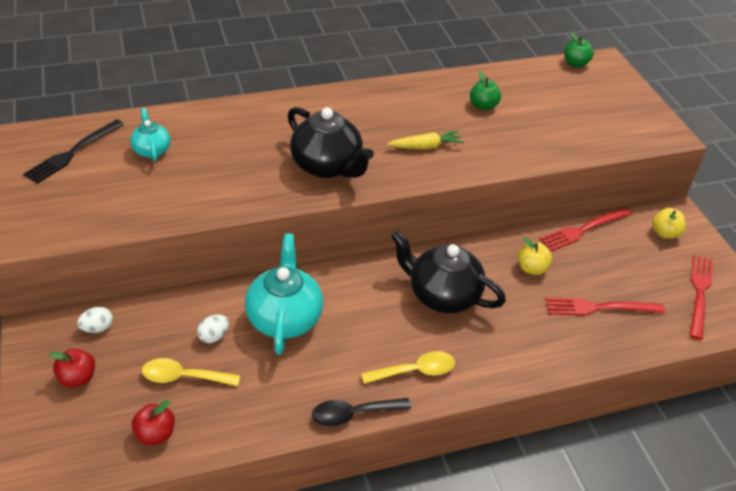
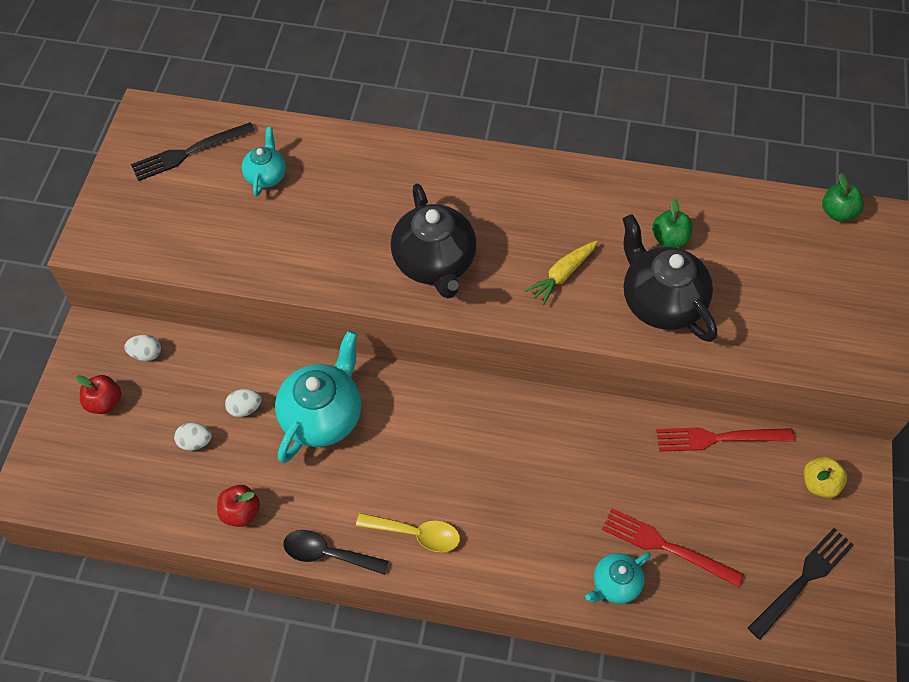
camera: 30 degrees right, 15 degrees up
red apple [132,400,175,445] -> red apple moved to [217,485,260,527]
yellow spoon [142,358,241,386] -> white egg [174,423,212,451]
yellow carrot [387,130,464,149] -> yellow carrot turned 120 degrees clockwise [525,241,597,306]
black teapot [391,231,506,313] -> black teapot moved to [623,214,717,342]
yellow apple [518,237,552,275] -> none
red fork [689,255,713,340] -> black fork [748,528,854,639]
none -> turquoise teapot [585,552,651,604]

